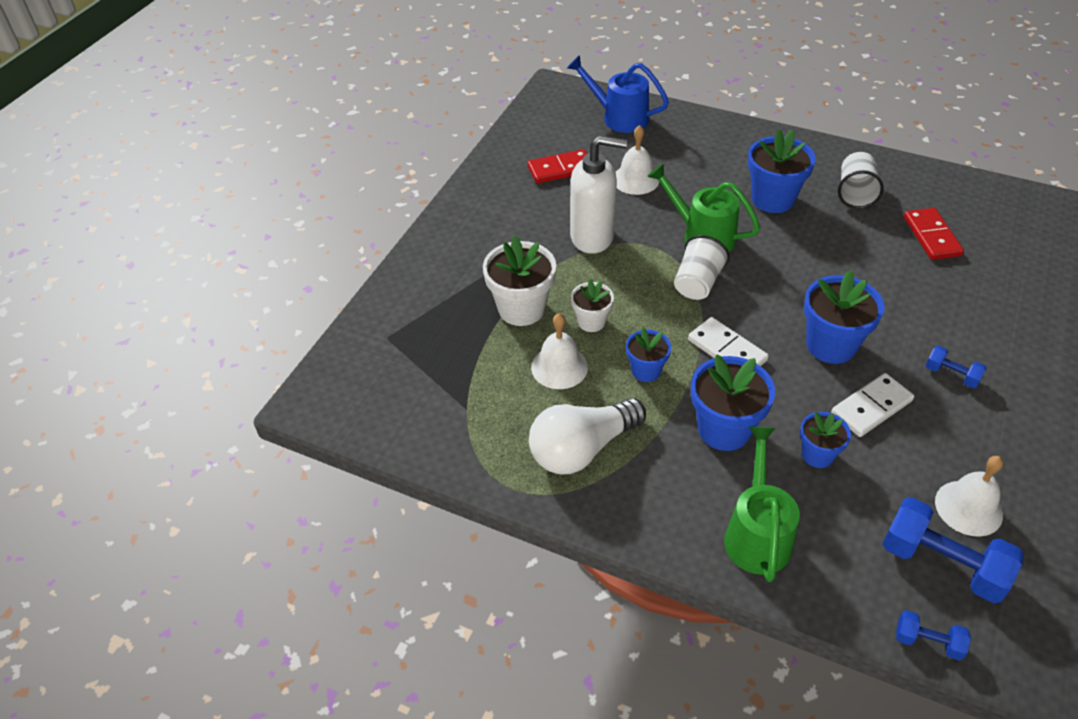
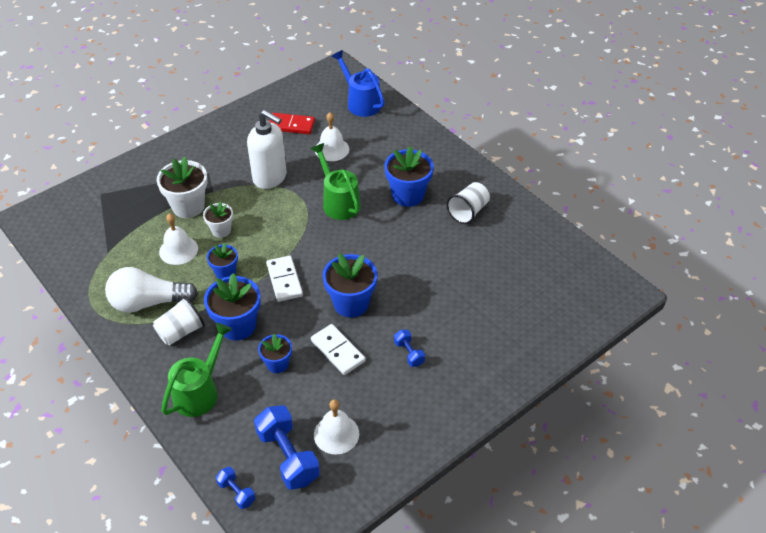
camera: 25 degrees right, 0 degrees up
white cup [674,235,730,300] -> white cup moved to [153,297,205,345]
white domino [831,373,914,437] -> white domino turned 60 degrees clockwise [311,324,366,375]
red domino [904,208,964,260] -> none

